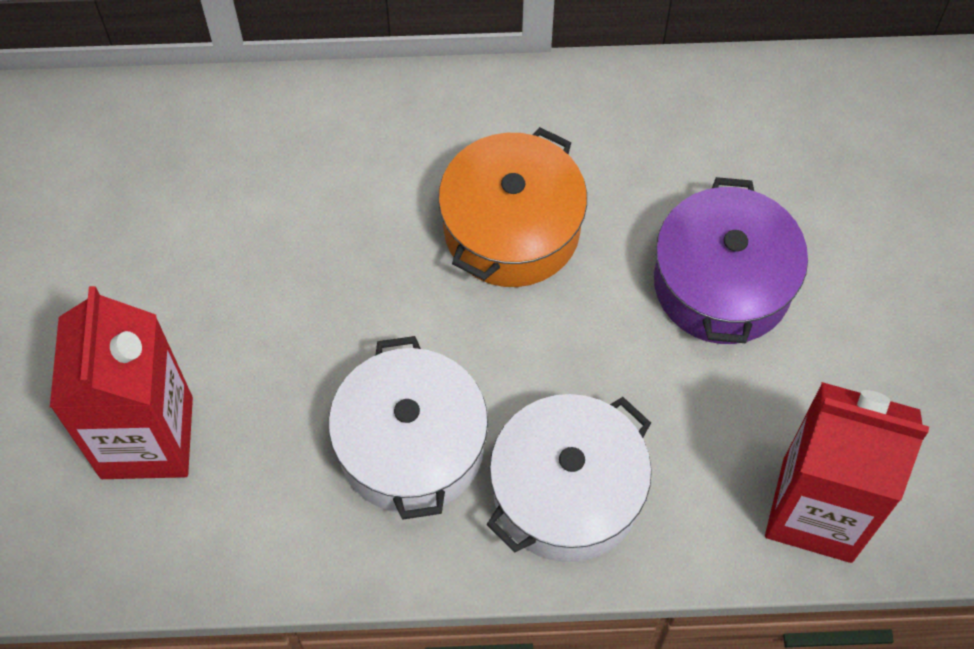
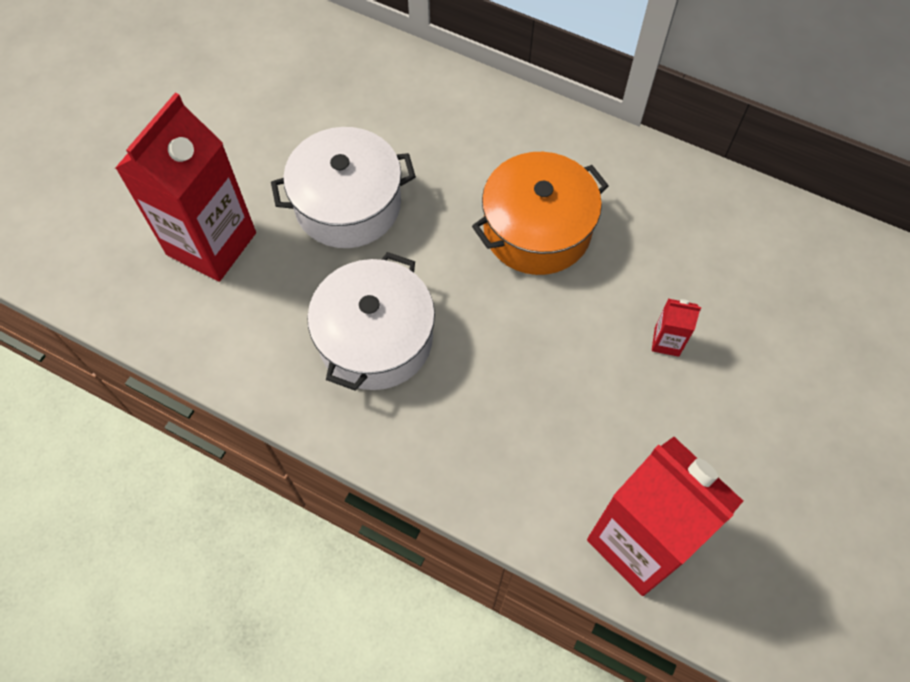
camera: 30 degrees right, 0 degrees up
white pot [486,394,652,562] -> white pot moved to [271,127,416,248]
purple pot [654,177,808,344] -> red carton [652,299,701,357]

